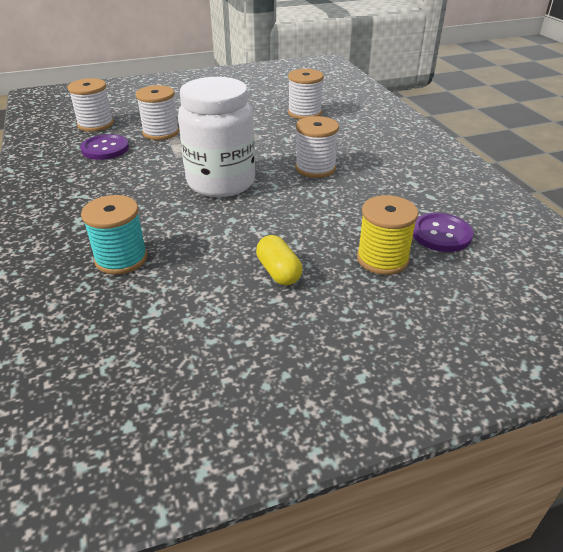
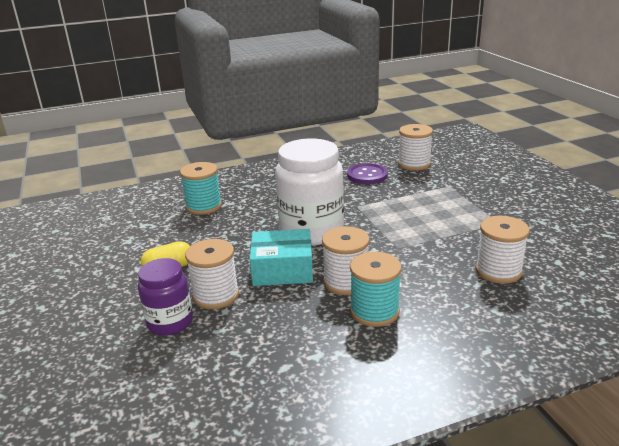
camera: 90 degrees right, 10 degrees down
white spool [136,85,179,140] -> white spool moved to [185,239,239,309]
yellow spool [357,195,418,275] -> purple jar [138,258,193,336]
purple button [413,213,473,252] -> none
none -> turquoise box [250,229,313,286]
none -> turquoise spool [350,252,402,327]

